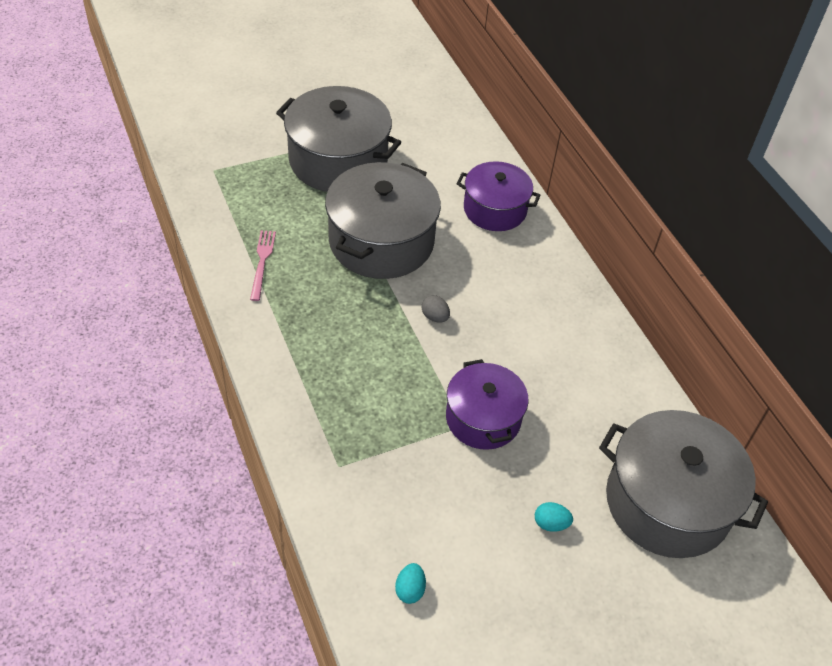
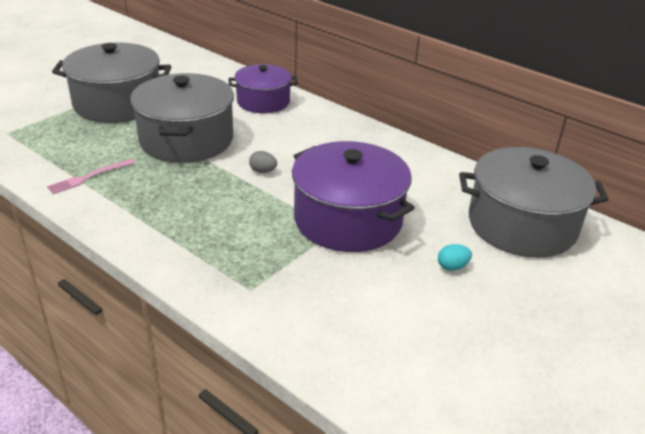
camera: 25 degrees left, 15 degrees down
pink fork [250,230,276,301] -> pink fork turned 105 degrees counterclockwise [47,159,135,194]
turquoise egg [395,563,426,604] -> none
purple pot [446,359,529,450] -> purple pot [292,141,415,252], size x1.59

